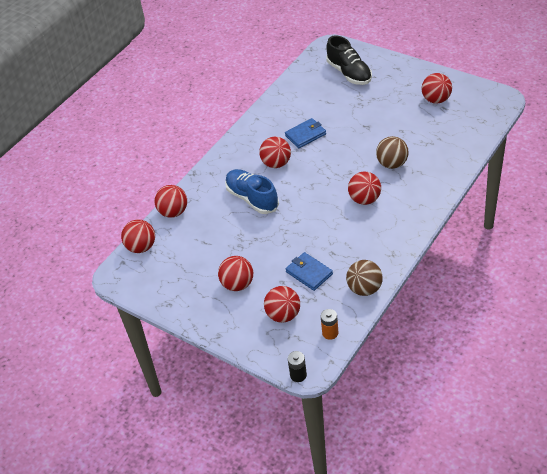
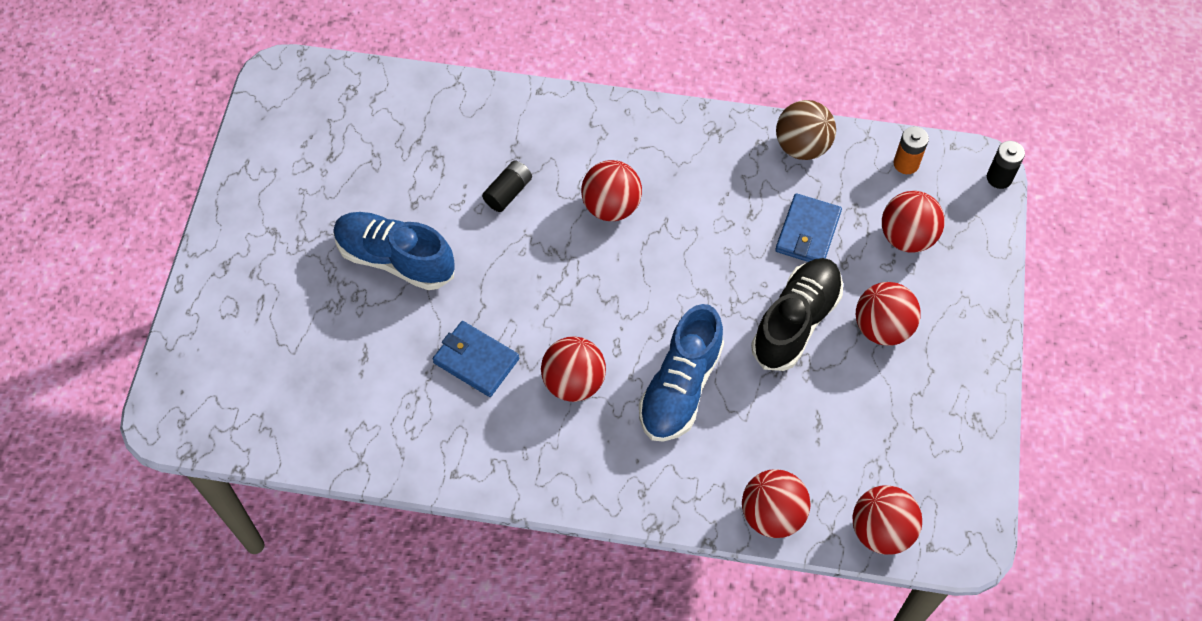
camera: 120 degrees left, 15 degrees up
black shoe [326,35,372,85] -> black shoe moved to [751,258,843,371]
brown ball [376,136,409,169] -> black battery [482,160,532,212]
red ball [421,73,452,104] -> none
none -> blue shoe [333,212,455,290]

